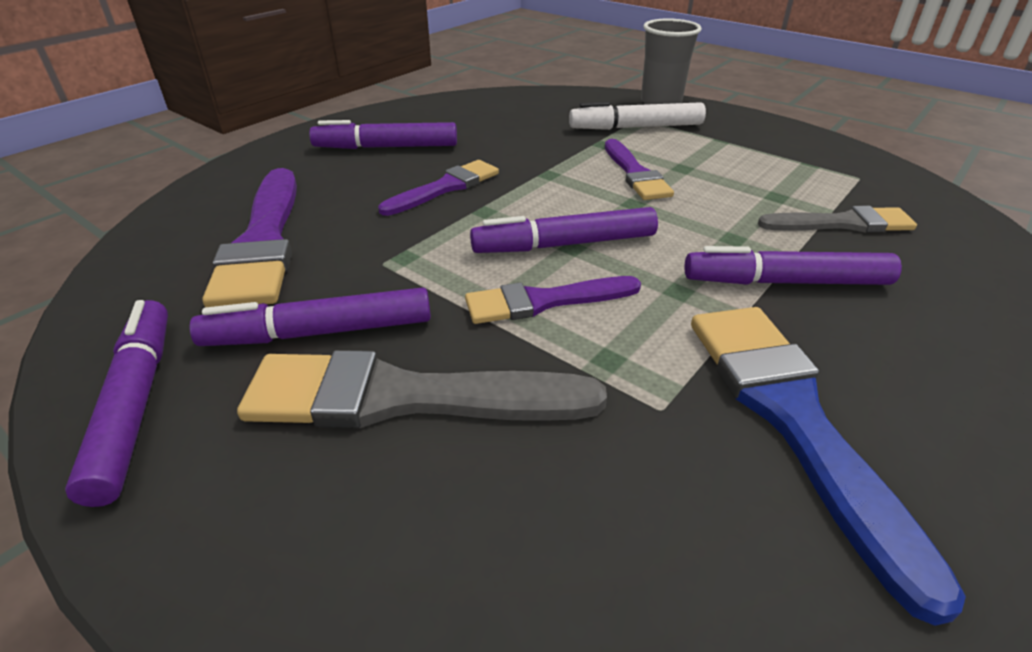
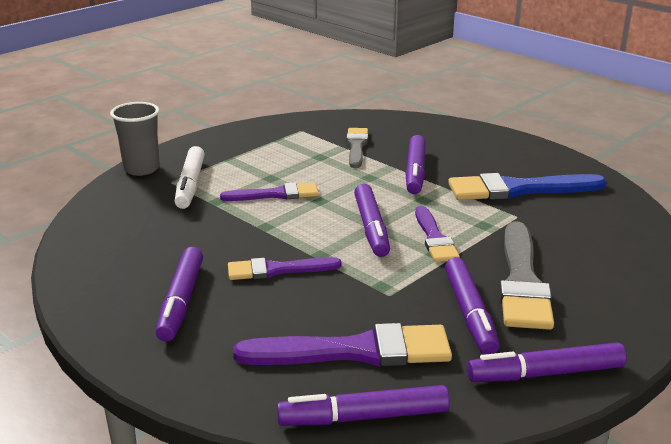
camera: 85 degrees left, 10 degrees down
purple brush [378,160,499,216] -> purple brush turned 60 degrees counterclockwise [228,257,342,280]
none -> purple marker [277,385,450,426]

